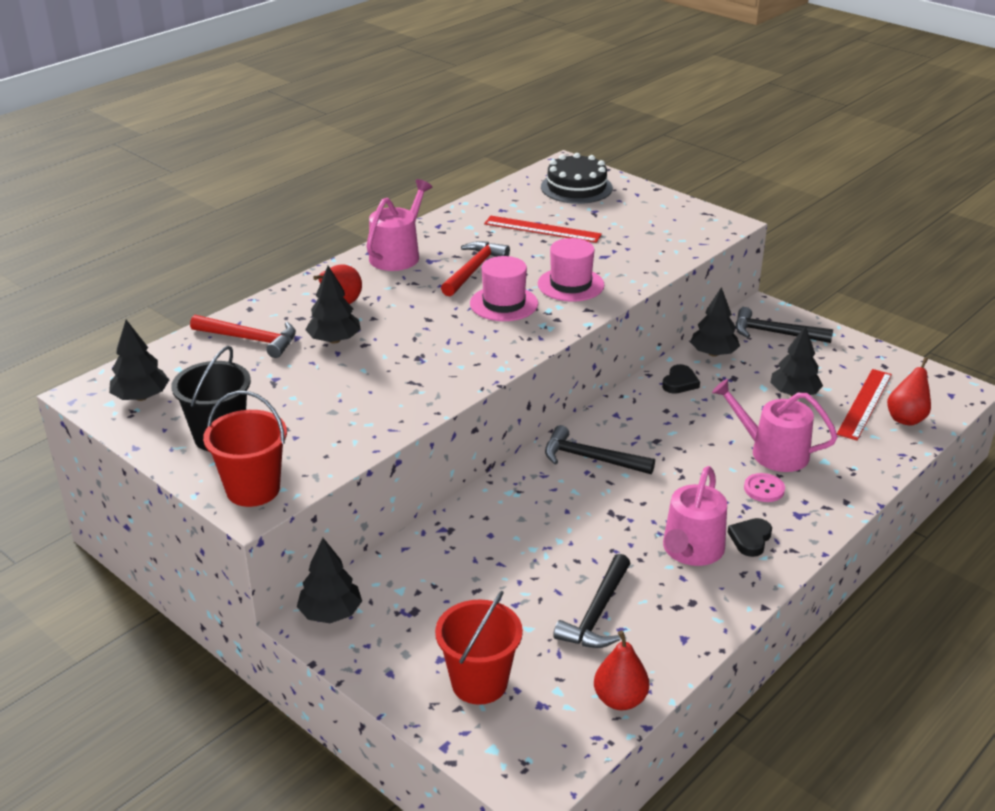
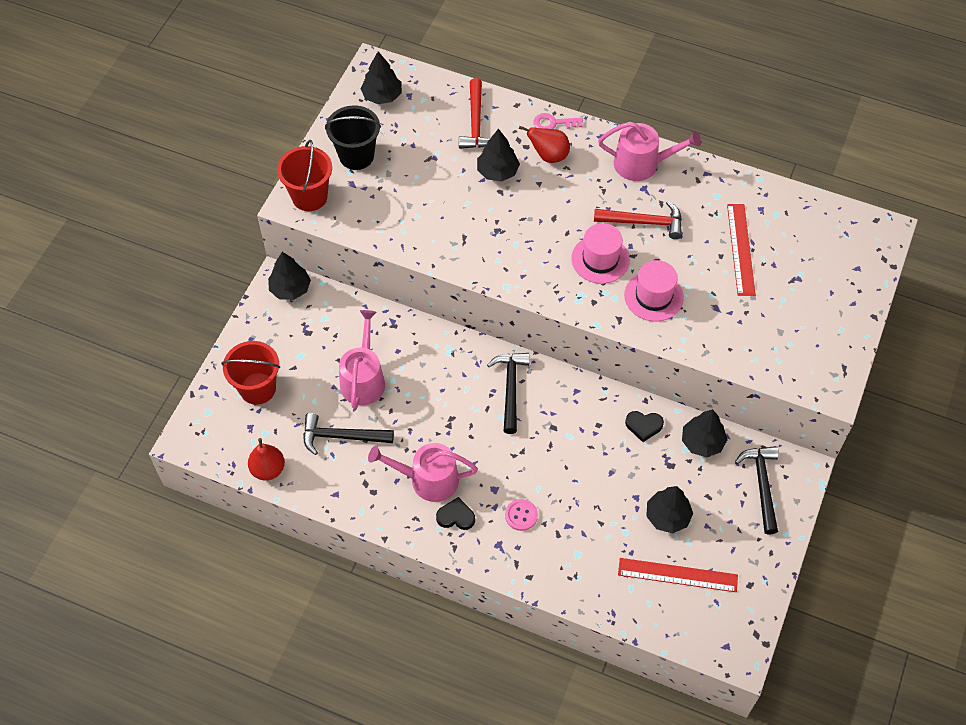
camera: 70 degrees right, 25 degrees up
black cake [541,153,613,204] -> none
pink watering can [712,379,838,472] -> pink watering can moved to [339,310,385,409]
red pear [887,357,931,426] -> none
none -> pink key [533,113,583,129]

